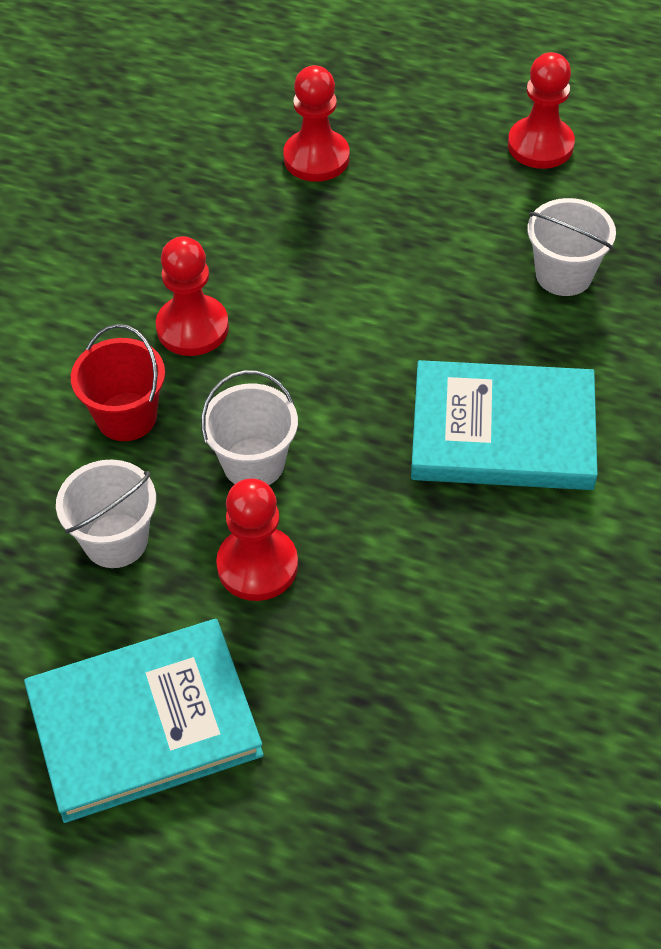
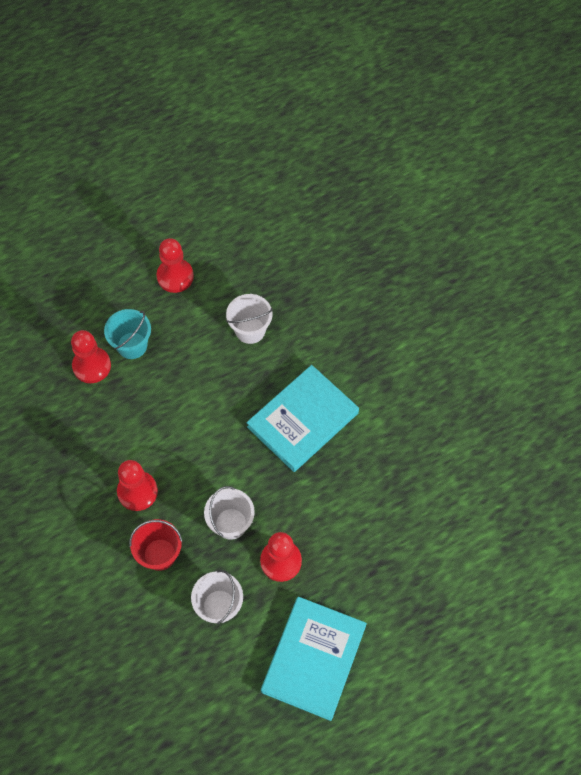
camera: 50 degrees left, 10 degrees up
none -> turquoise bucket [104,309,151,359]

